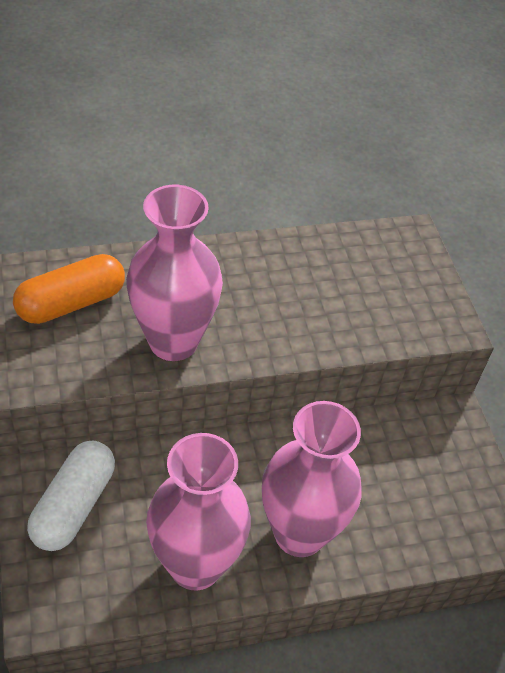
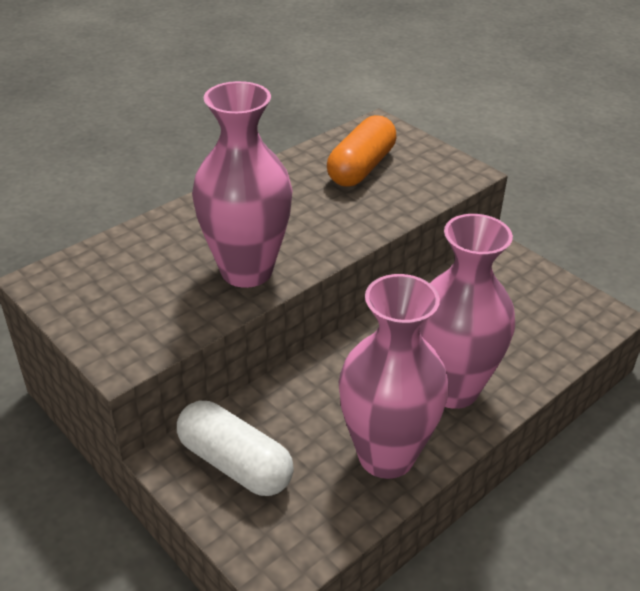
camera: 25 degrees left, 10 degrees down
orange capsule [13,254,125,324] -> orange capsule moved to [327,115,397,187]
white capsule [27,441,115,551] -> white capsule turned 45 degrees counterclockwise [177,401,294,496]

